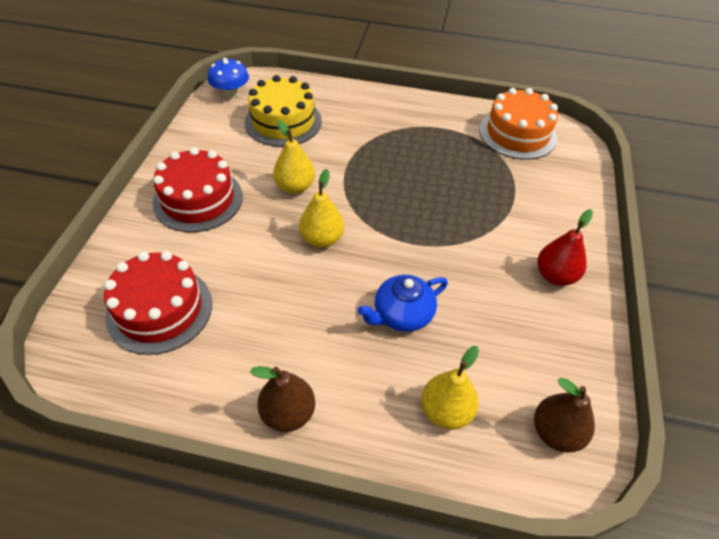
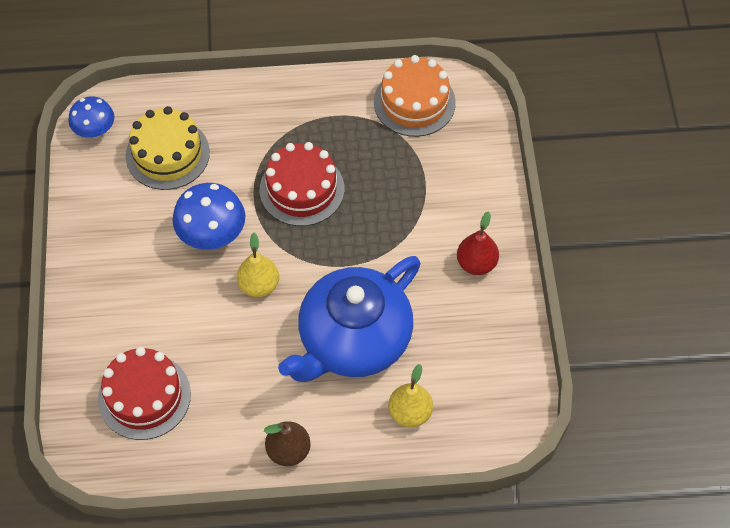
camera: 15 degrees left, 10 degrees up
red cake [153,147,243,232] -> red cake moved to [260,142,344,226]
yellow pear [273,120,315,194] -> blue mushroom [172,183,245,250]
blue teapot [358,275,448,332] -> blue teapot [278,256,421,382], size x2.10
brown pear [534,378,595,453] -> none

